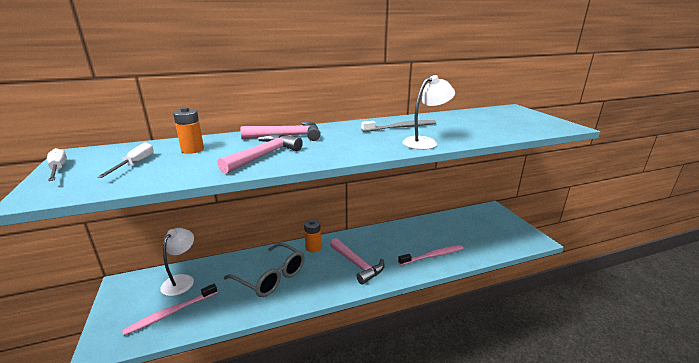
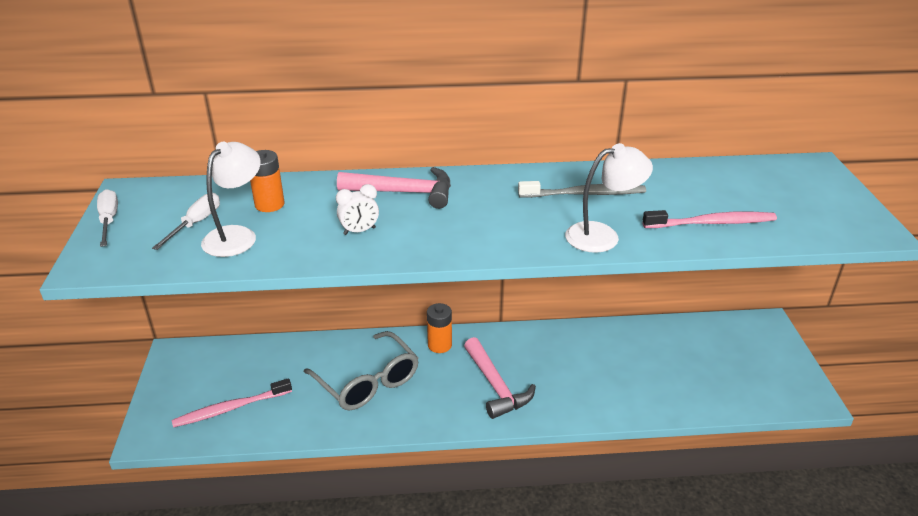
camera: 15 degrees right, 10 degrees up
white lamp [160,228,194,296] -> white lamp moved to [201,142,261,257]
pink hammer [217,134,303,174] -> white clock [336,184,379,235]
pink toothbrush [398,245,464,265] -> pink toothbrush moved to [642,210,777,228]

